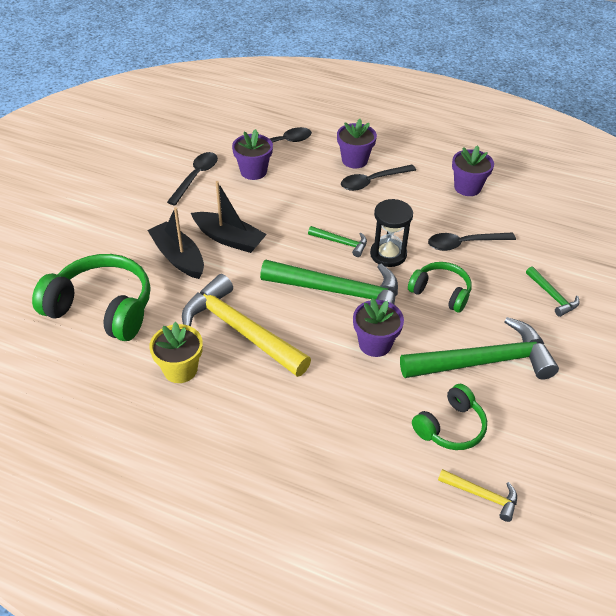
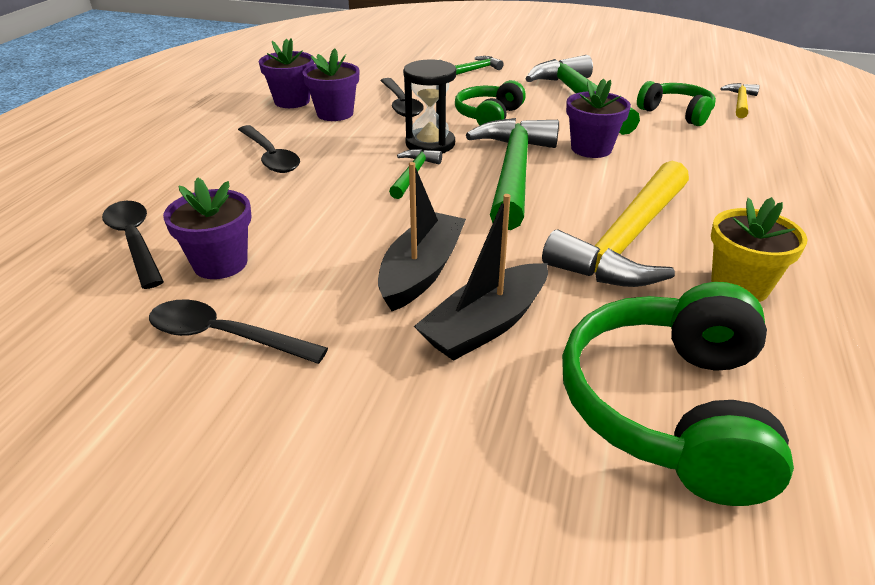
camera: 95 degrees left, 10 degrees down
purple flower pot [337,119,377,168] -> purple flower pot moved to [302,48,359,121]

